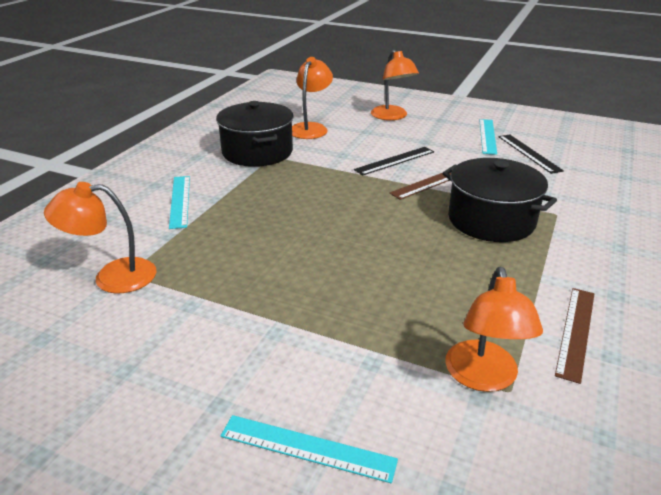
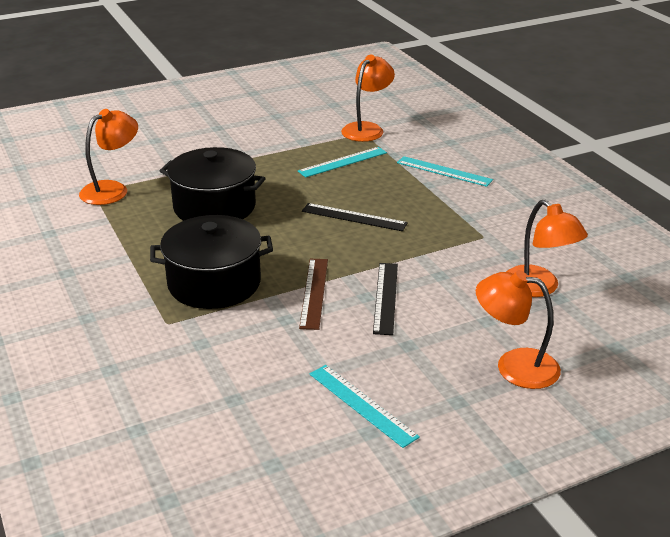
camera: 130 degrees right, 0 degrees up
black pot [216,101,293,167] -> black pot moved to [160,147,266,221]
turquoise ruler [221,415,398,483] -> turquoise ruler moved to [298,147,387,178]
orange lamp [446,267,543,392] -> orange lamp turned 90 degrees clockwise [79,109,138,205]
black ruler [498,135,564,174] -> black ruler moved to [302,203,408,231]
brown ruler [555,288,594,384] -> none

